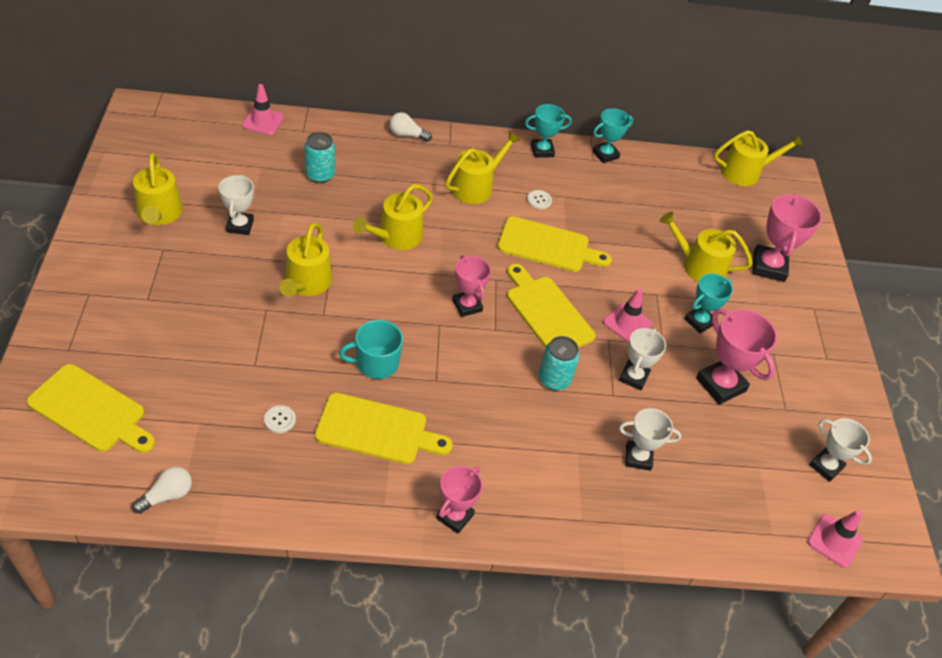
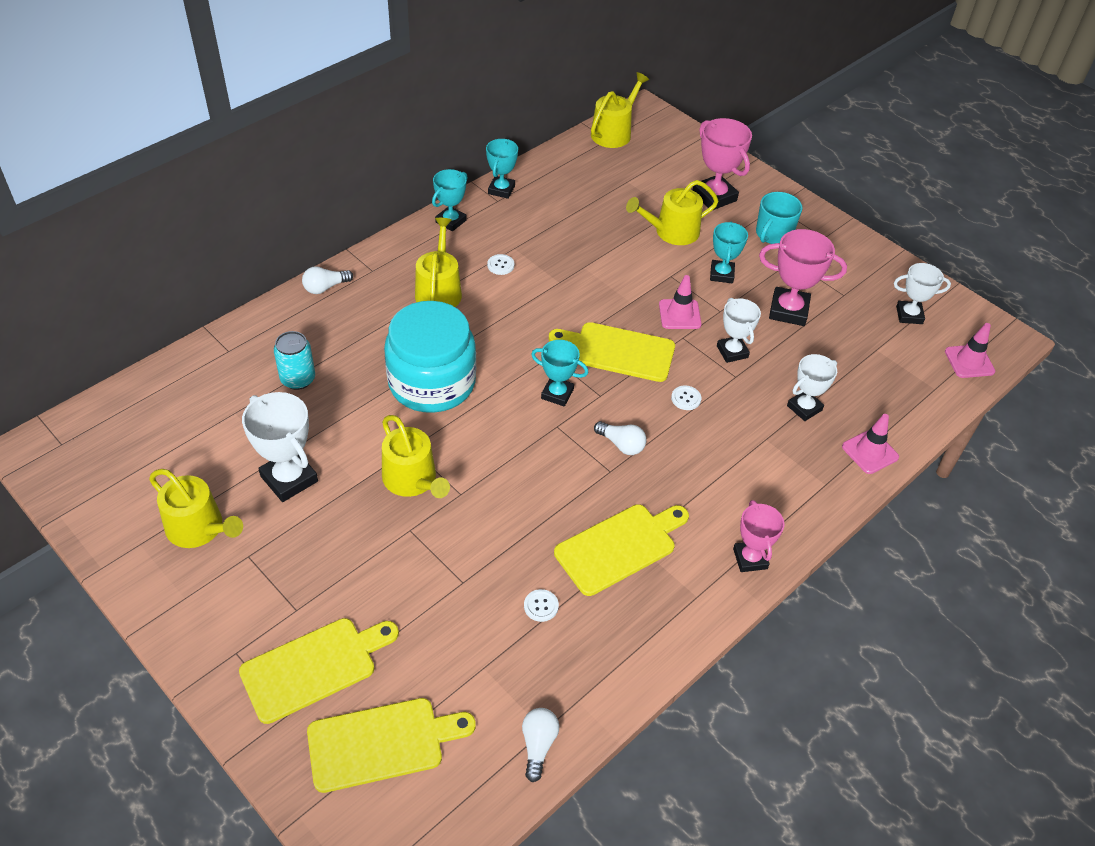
camera: 40 degrees left, 0 degrees up
white trophy [218,175,254,235] -> white trophy [242,392,318,502], size x1.52
pink traffic cone [242,84,284,135] -> pink traffic cone moved to [842,414,899,474]
turquoise mug [339,320,403,379] -> turquoise mug moved to [756,192,803,244]
yellow watering can [353,184,433,250] -> turquoise jar [384,301,476,413]
pink trophy [452,255,491,317] -> turquoise trophy [531,340,589,407]
yellow cutting board [498,216,612,272] -> yellow cutting board moved to [239,618,399,724]
turquoise can [539,336,580,390] -> white button [671,385,701,410]
none -> white light bulb [594,421,647,455]

